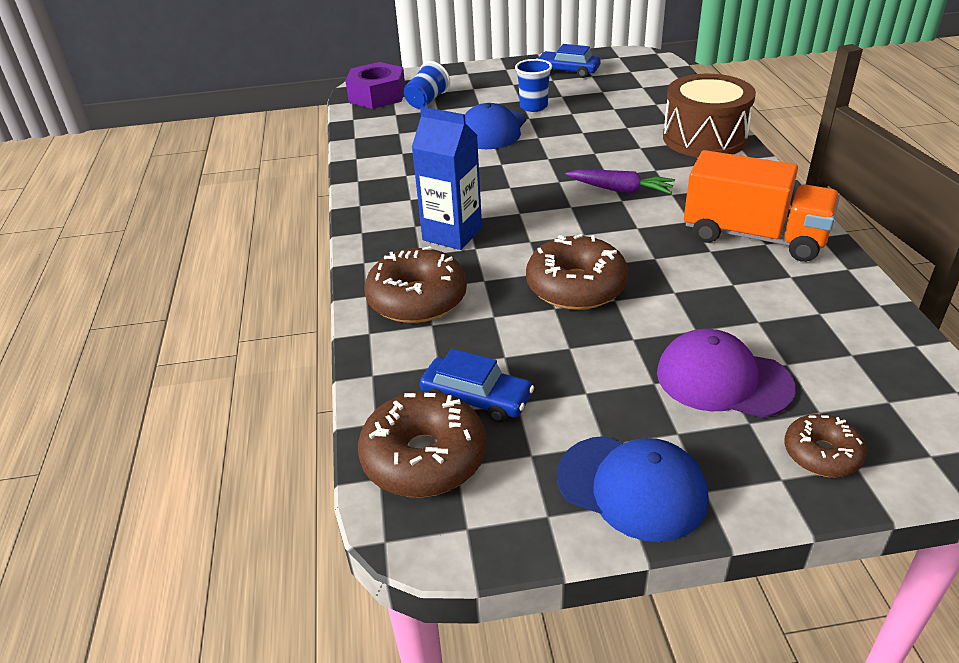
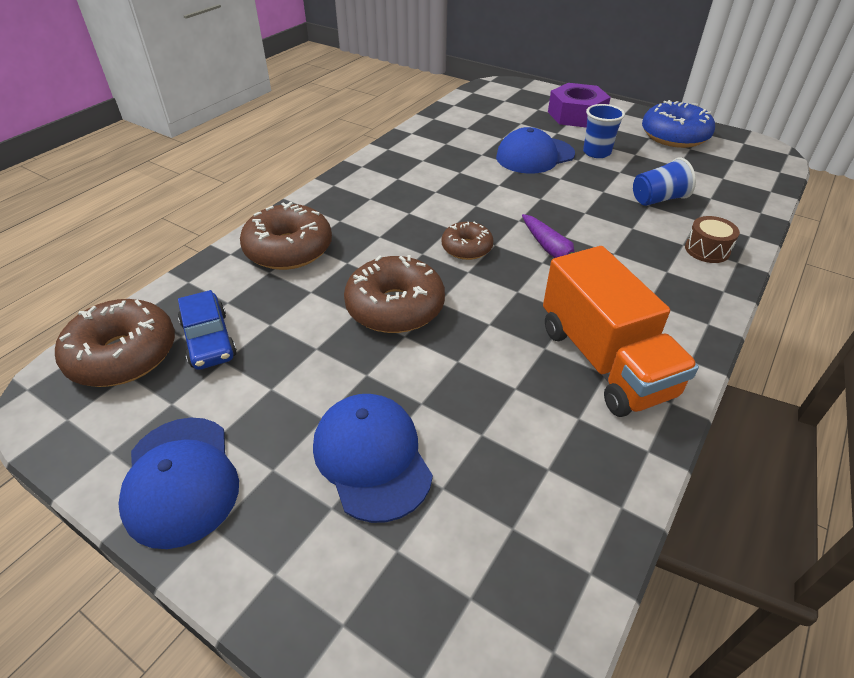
camera: 40 degrees right, 5 degrees up
purple nut [345,62,405,109] -> purple nut moved to [548,83,611,128]
blue cup [404,61,450,109] -> blue cup moved to [633,158,696,206]
blue carton [411,107,482,250] -> none
blue car [536,44,601,78] -> blue donut [642,100,715,148]
purple cap [657,329,796,418] -> blue cap [313,394,433,523]
brown drum [663,74,756,157] -> brown drum [685,216,740,263], size x0.46
brown donut [784,414,867,477] -> brown donut moved to [442,222,494,260]

